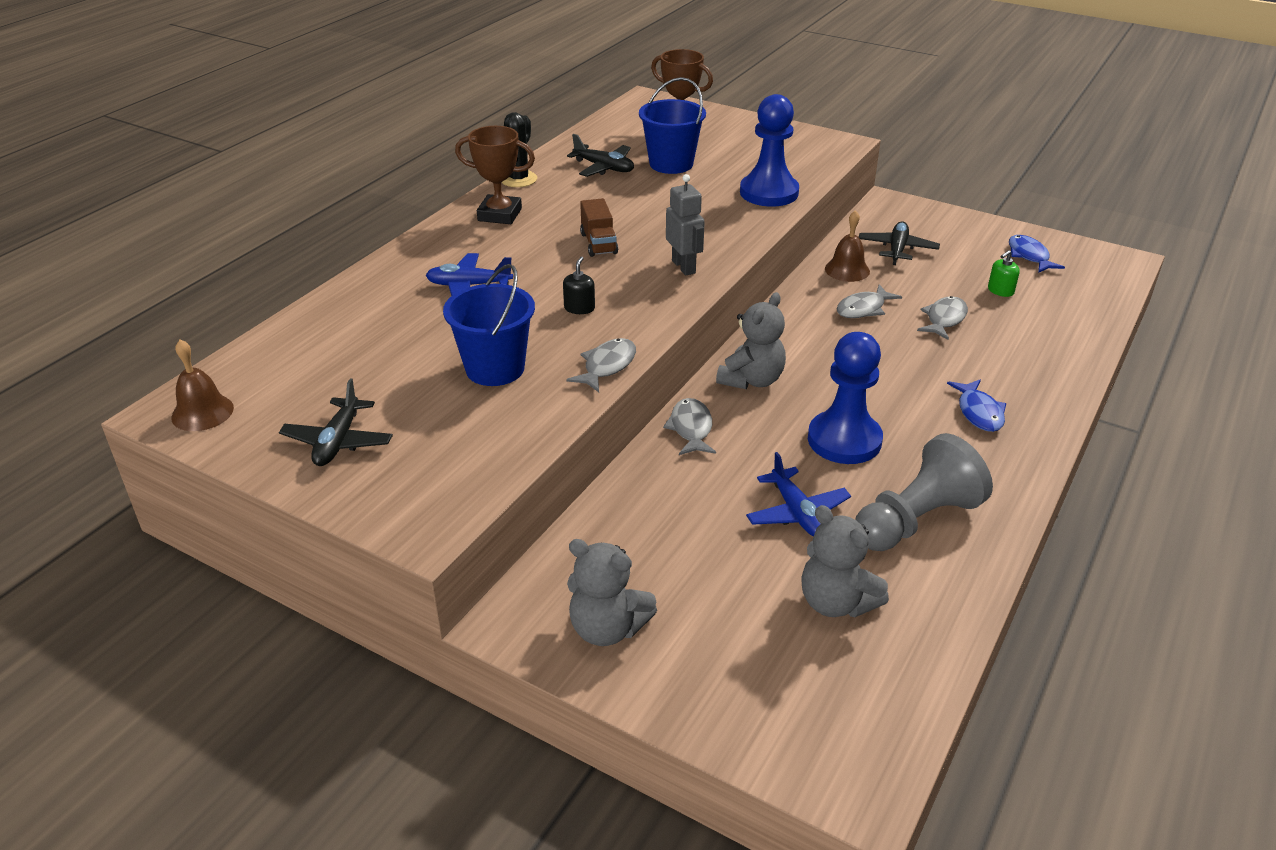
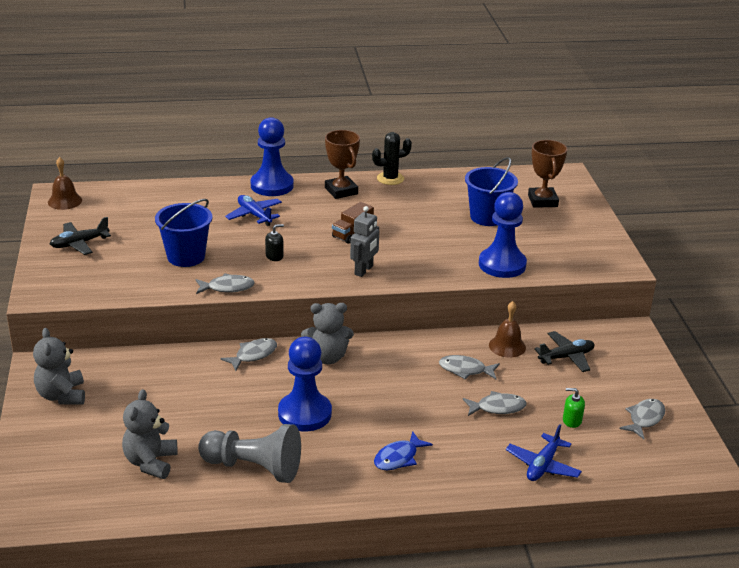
camera: 50 degrees right, 5 degrees down
black plane [567,134,634,177] -> none
blue plane [746,452,851,537] -> blue plane moved to [506,424,582,481]
blue fish [1009,235,1065,273] -> grey fish [619,399,665,439]
none -> blue pawn [251,117,294,196]

